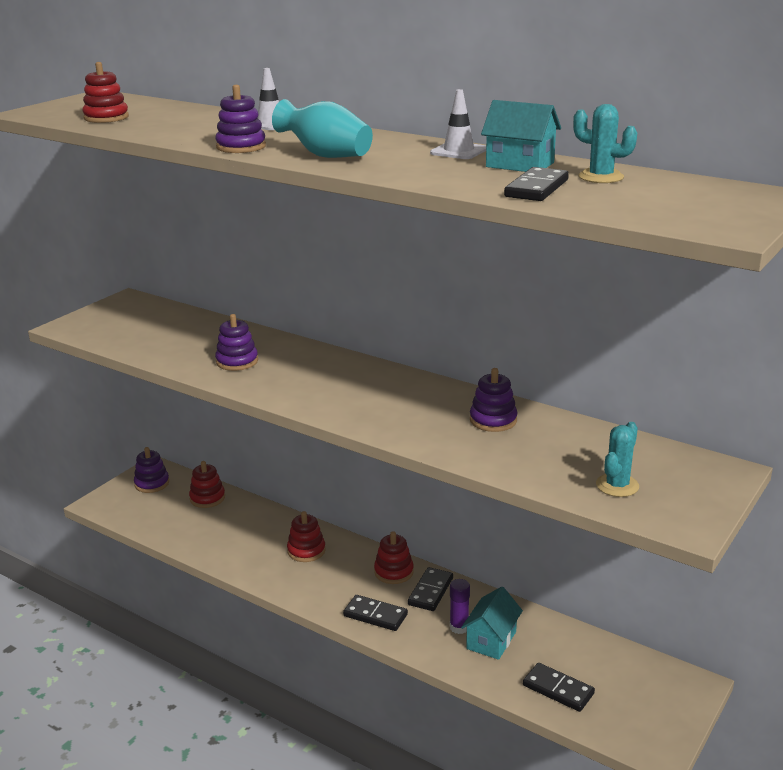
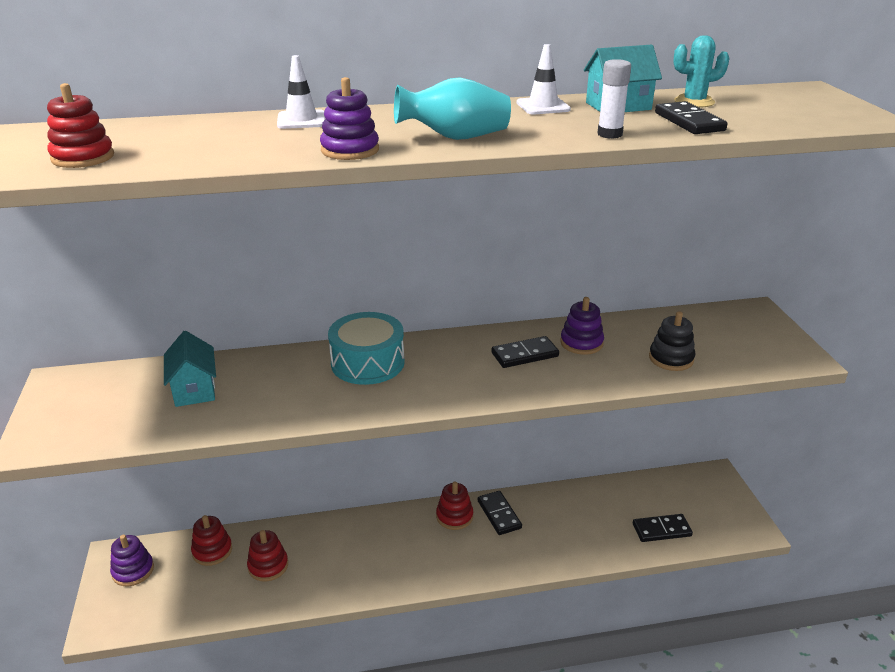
camera: 45 degrees left, 5 degrees up
purple stacking toy [215,314,258,371] -> none
red stacking toy [287,511,326,562] -> red stacking toy moved to [247,530,288,582]
black domino [343,595,408,631] -> black domino moved to [491,336,559,368]
purple glue stick [450,579,470,634] -> none
turquoise house [461,587,523,660] -> turquoise house moved to [164,331,216,407]
turquoise cactus [596,422,639,497] -> none
none -> turquoise drum [328,312,405,385]
none -> white glue stick [597,59,631,139]
none -> black stacking toy [649,311,695,371]

